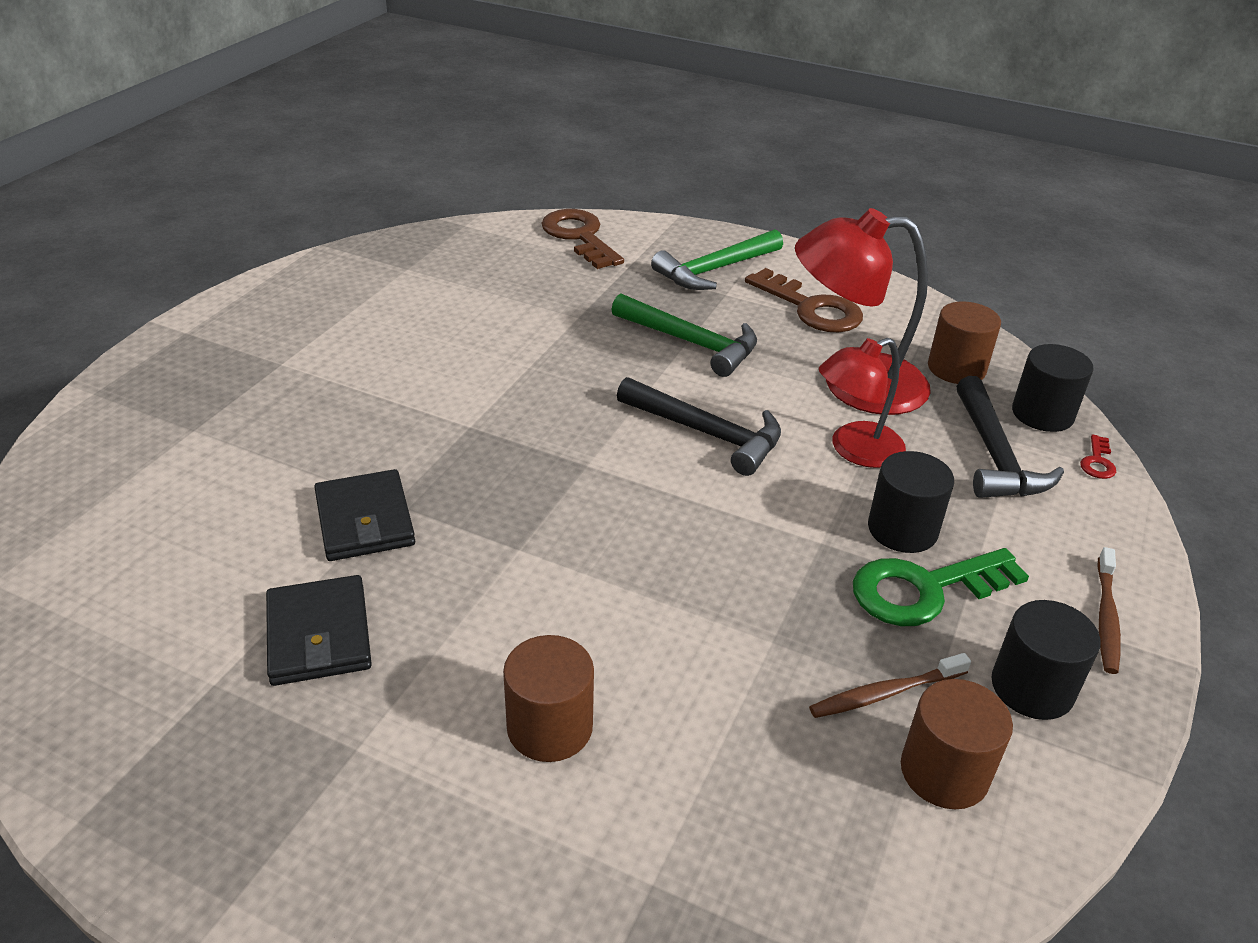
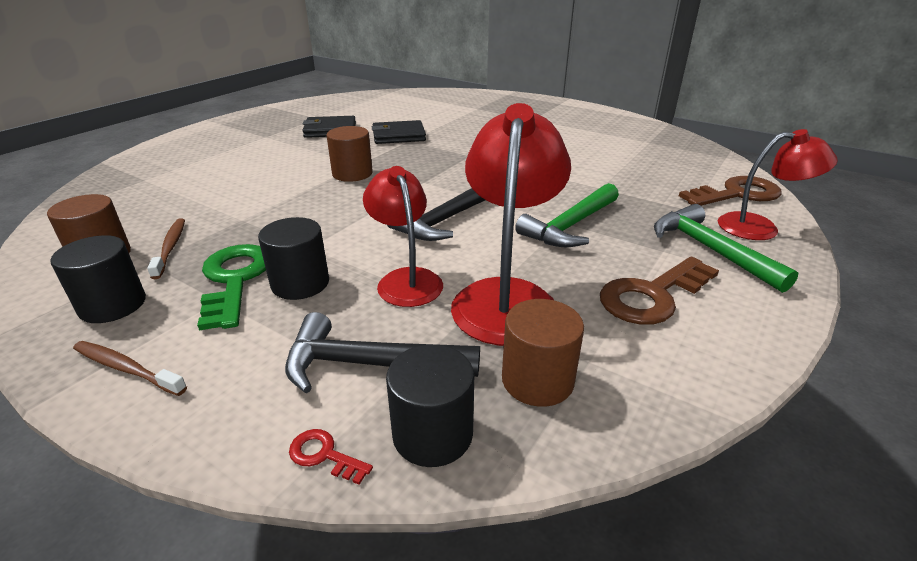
camera: 100 degrees right, 5 degrees down
brown cylinder [503,635,594,762] -> brown cylinder moved to [326,126,373,182]
none -> red lamp [718,129,838,240]

